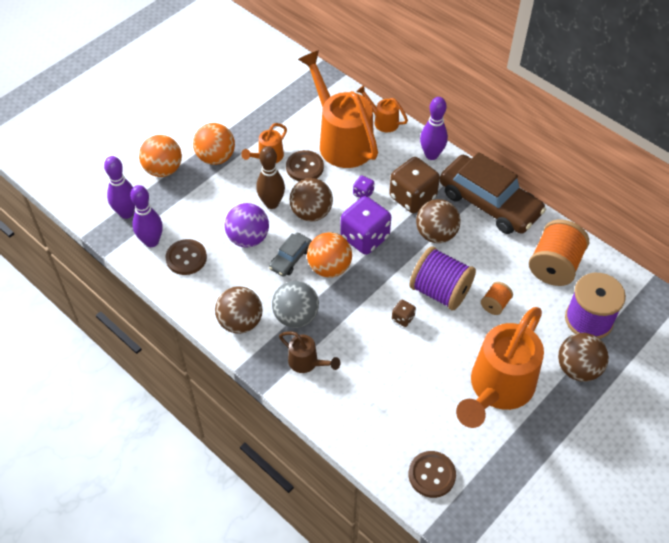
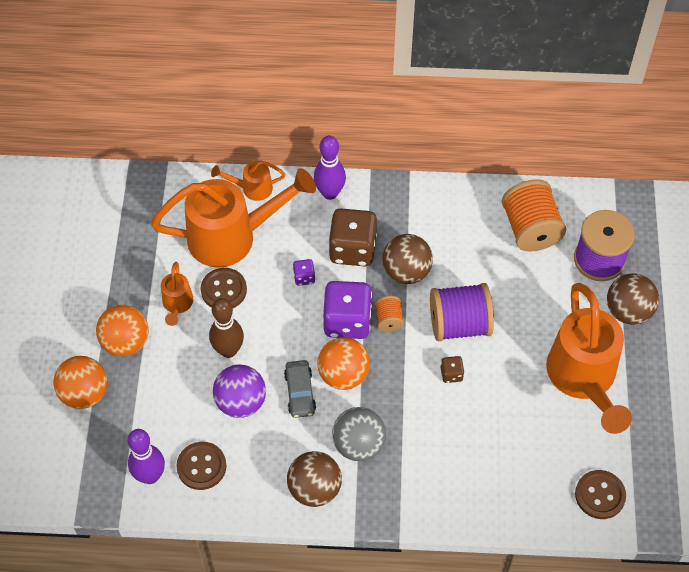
camera: 40 degrees left, 5 degrees up
purple bowling pin [104,156,135,219] -> none
brown watering can [279,331,341,373] -> none
brown ball [290,178,333,222] -> none
orange watering can [298,50,378,168] -> orange watering can turned 150 degrees clockwise [151,168,316,268]
brown car [440,152,546,234] -> none
orange spool [481,282,513,315] -> orange spool moved to [375,296,404,332]

